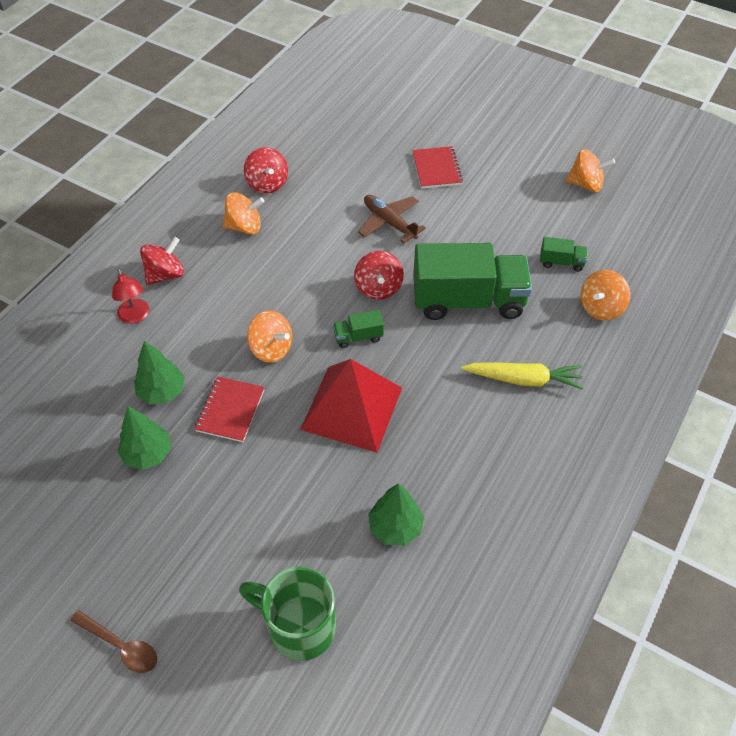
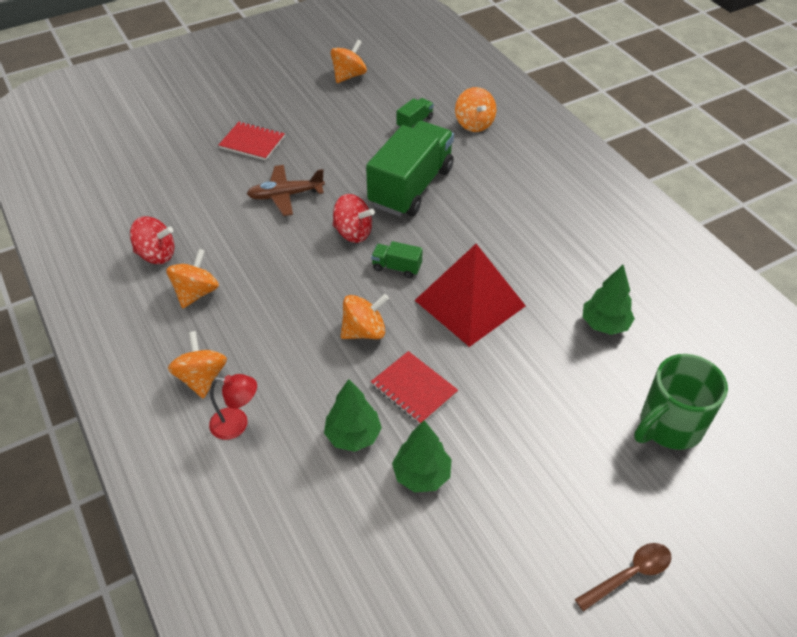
camera: 60 degrees left, 5 degrees down
red spinning top [140,237,184,285] -> orange spinning top [168,331,227,399]
green truck [333,310,384,348] -> green truck turned 90 degrees clockwise [371,241,423,278]
yellow carrot [461,362,583,390] -> none

